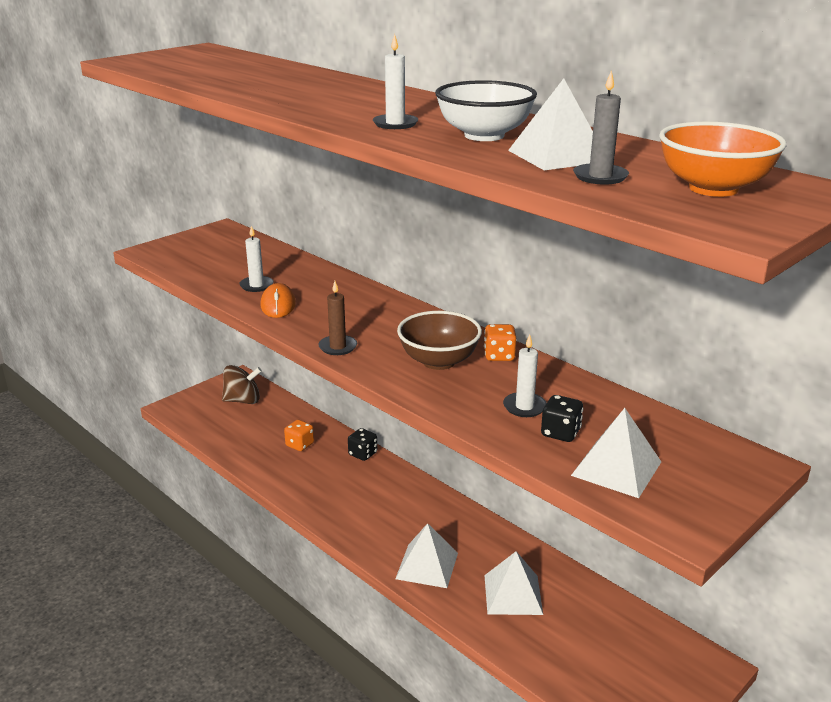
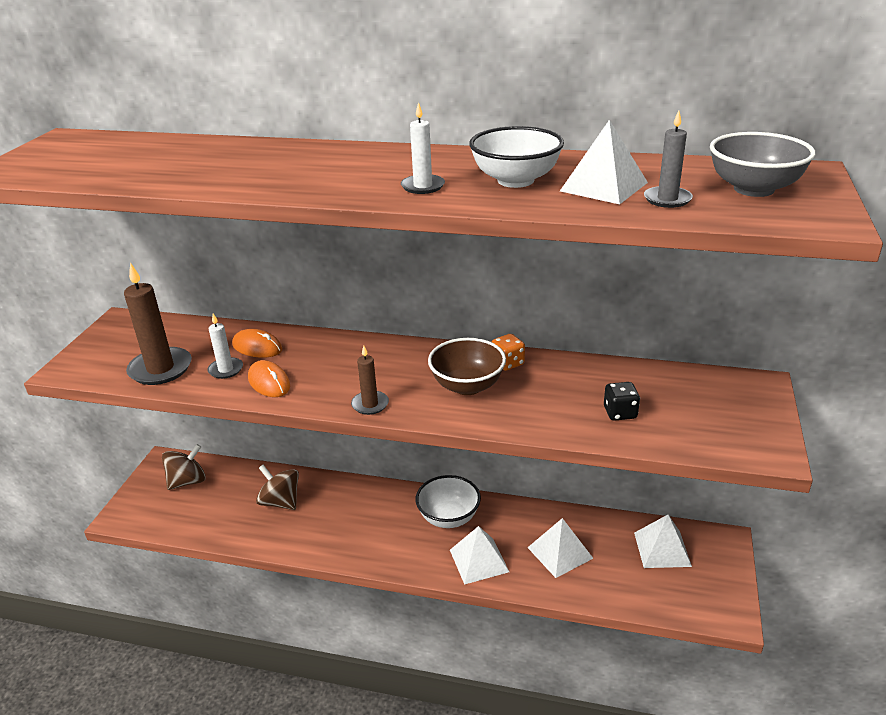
camera: 30 degrees left, 5 degrees up
orange dice [284,420,314,451] -> brown spinning top [256,464,299,510]
black dice [348,428,377,461] -> none
white candle [503,334,547,417] -> none
white pyramid [571,408,661,498] -> white pyramid moved to [634,515,692,568]
orange bowl [659,122,786,197] -> grey bowl [710,132,815,197]
none -> brown candle [124,262,192,385]
none -> orange mouse [232,329,282,358]
none -> white bowl [415,475,481,528]

